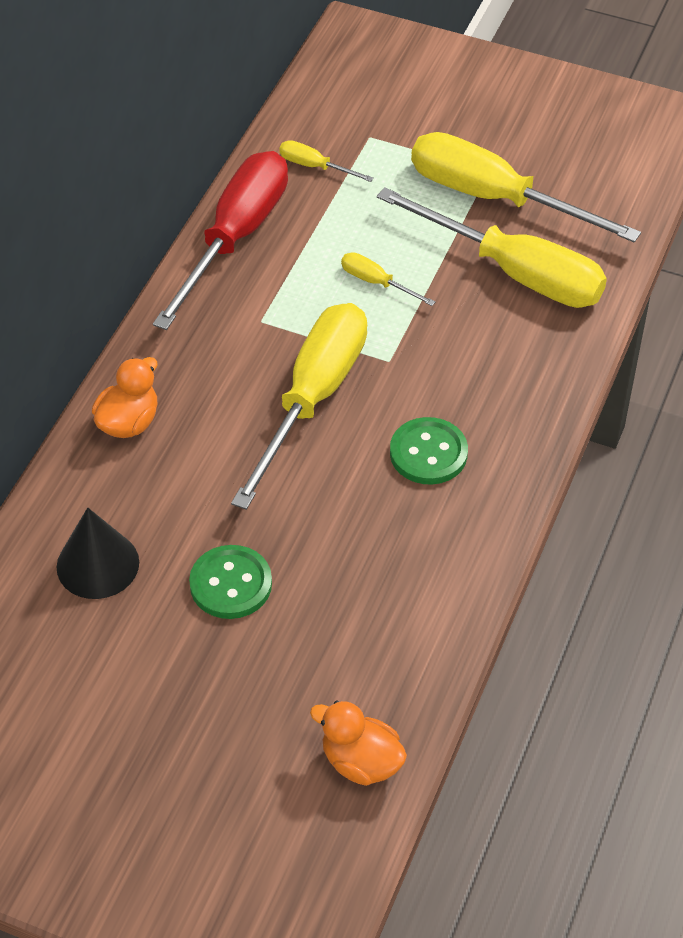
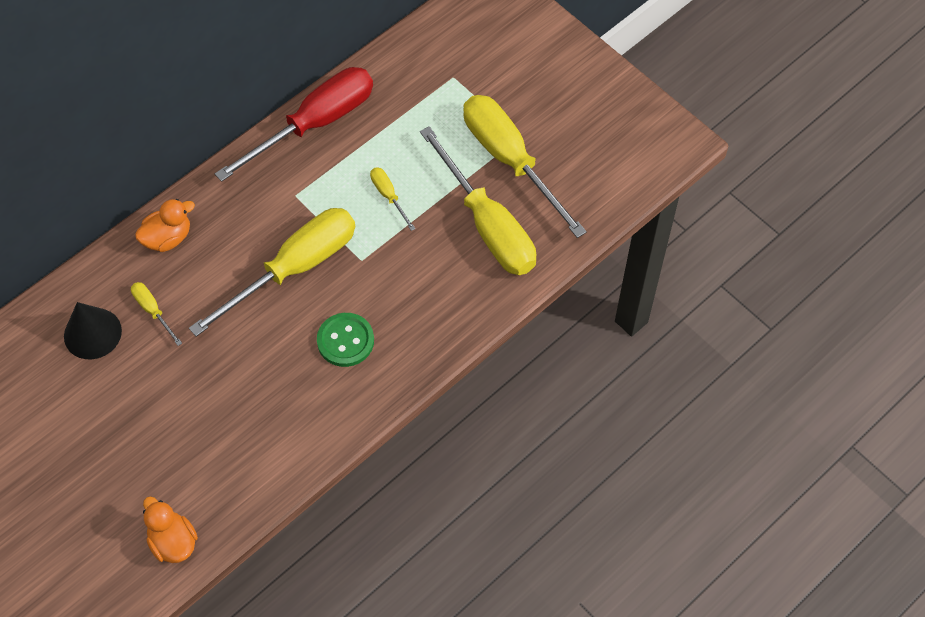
camera: 25 degrees right, 10 degrees up
green button [189,545,272,619] -> none
yellow screwdriver [279,140,374,182] -> yellow screwdriver moved to [131,282,182,346]

